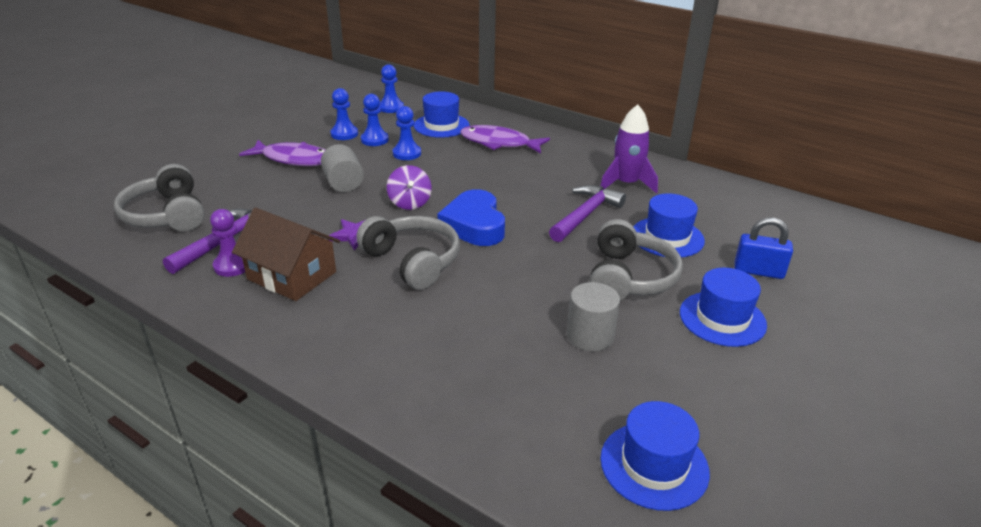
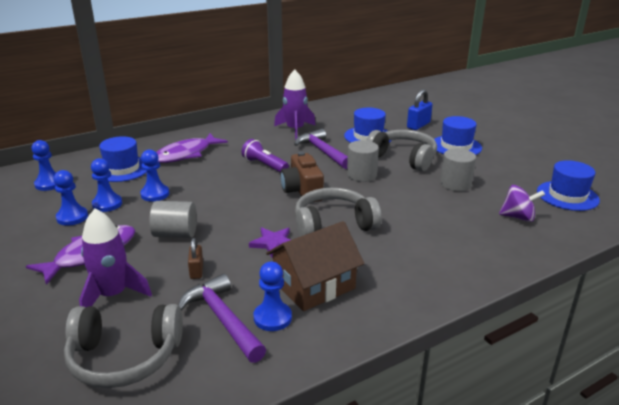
camera: 65 degrees left, 5 degrees down
purple pawn [210,209,245,277] -> blue pawn [254,262,292,331]
purple spinning top [387,165,432,210] -> purple spinning top moved to [499,185,545,222]
blue heart [438,189,505,246] -> brown camera [280,152,324,202]
none -> purple rocket [79,209,152,307]
none -> brown padlock [188,238,203,279]
none -> purple flashlight [241,139,289,173]
none -> grey cylinder [347,140,379,182]

